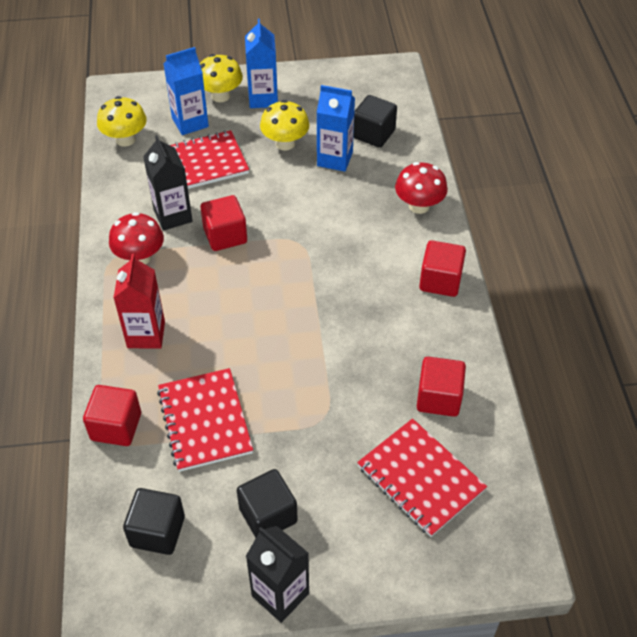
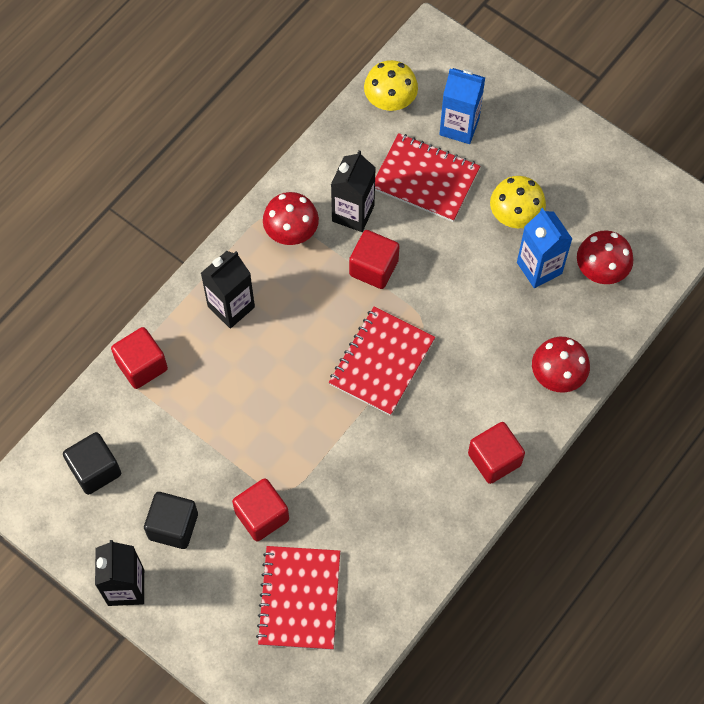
camera: 45 degrees right, 15 degrees up
red carton [113,254,165,349] -> black carton [201,251,255,329]
red notebook [157,368,253,472] -> red notebook moved to [329,307,435,416]
yellow mushroom [200,54,243,102] -> none
blue carton [245,18,278,108] -> none
black cube [353,95,397,148] -> red mushroom [577,230,633,284]
red cube [417,357,466,417] -> red cube moved to [232,478,289,541]

